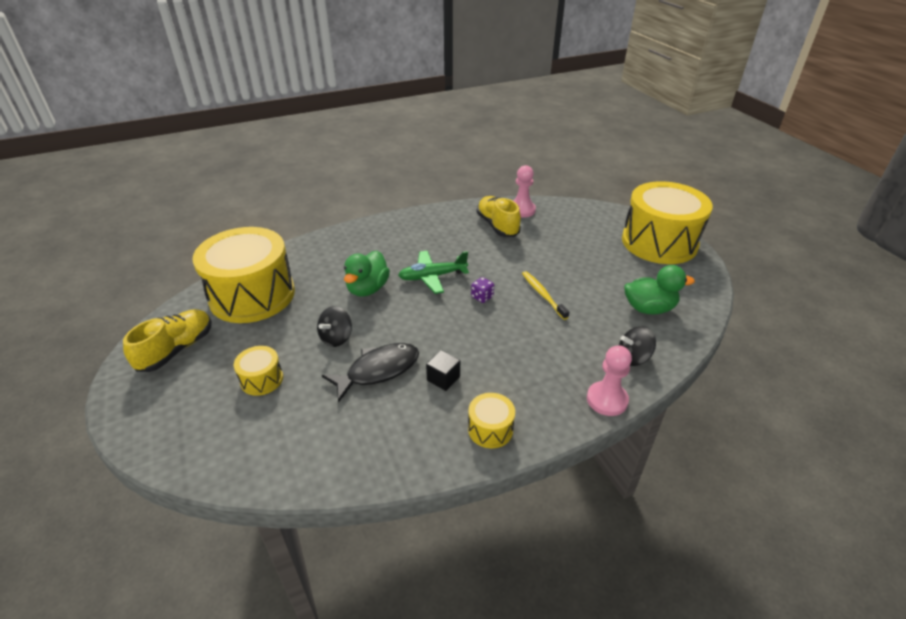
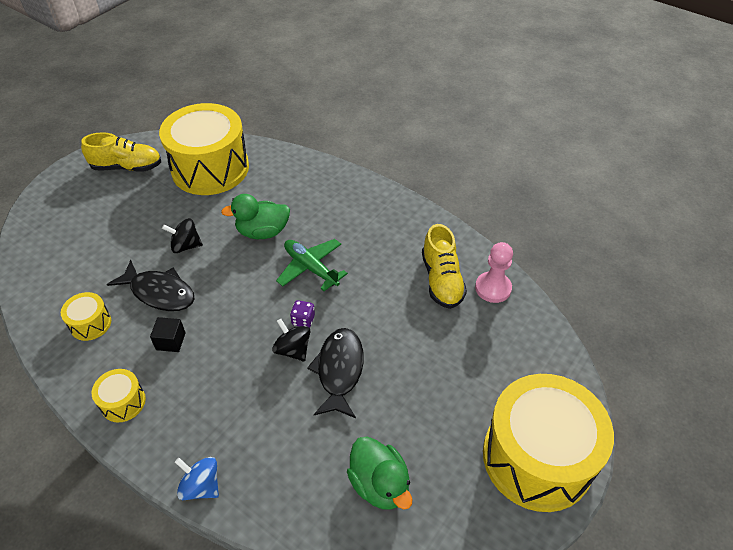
camera: 60 degrees right, 10 degrees up
yellow drum [234,346,283,396] -> yellow drum moved to [61,292,111,341]
yellow shoe [477,196,521,237] -> yellow shoe turned 135 degrees clockwise [422,224,467,309]
yellow toothbrush [522,271,569,320] -> black fish [307,328,364,418]
pink pawn [587,345,632,416] -> blue spinning top [175,457,219,500]
black spinning top [619,326,656,366] -> black spinning top moved to [272,319,311,361]

